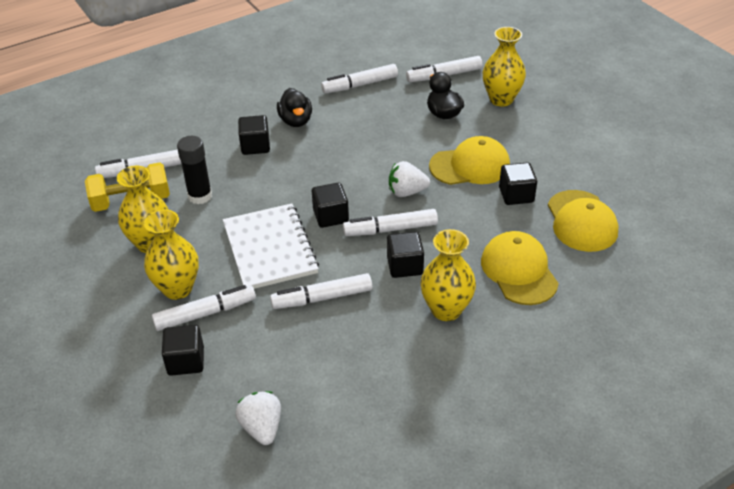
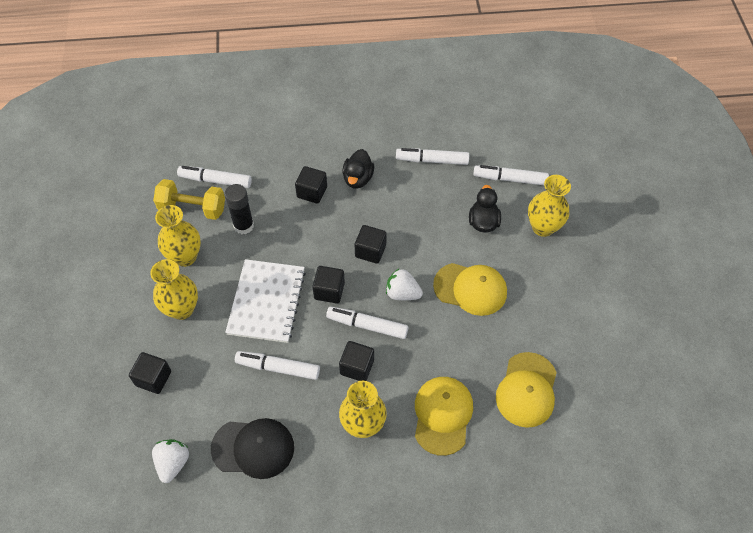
camera: 25 degrees right, 15 degrees up
white marker [152,285,256,331] -> none
black cube [499,162,537,205] -> black cube moved to [355,225,387,264]
none -> black cap [211,418,294,479]

